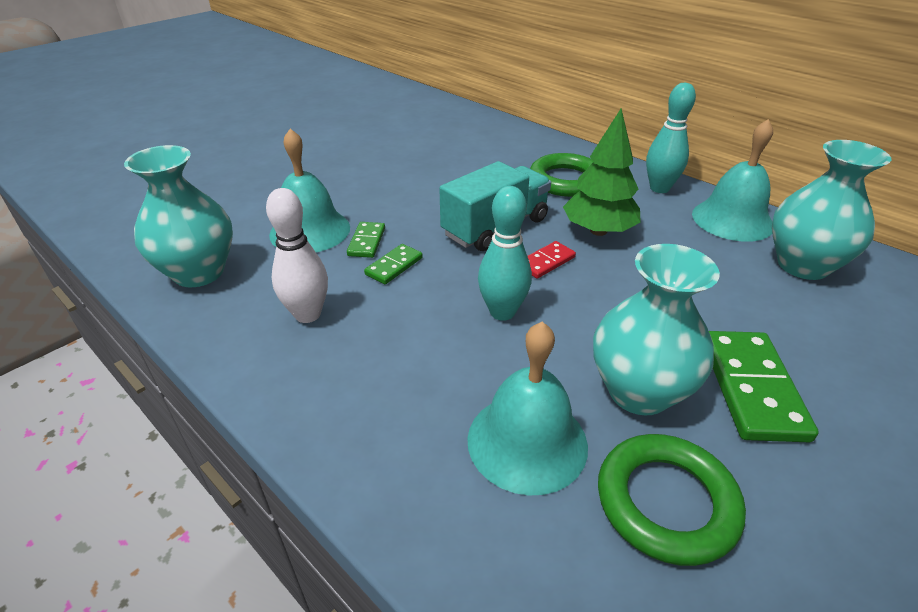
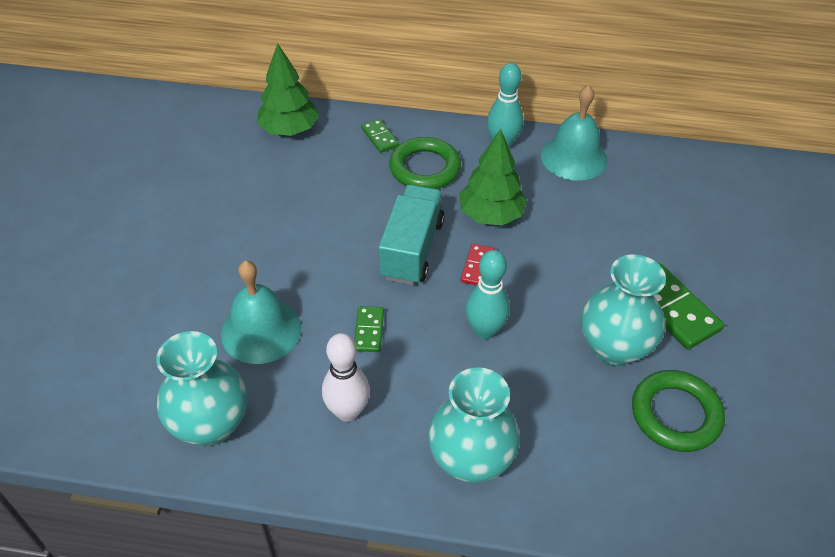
camera: 35 degrees left, 10 degrees up
green domino [347,222,385,258] -> green domino moved to [361,119,399,153]
turquoise bell [467,322,588,495] -> none
turquoise vase [772,140,891,280] -> turquoise vase moved to [428,367,520,483]
none -> green tree [257,43,319,136]

